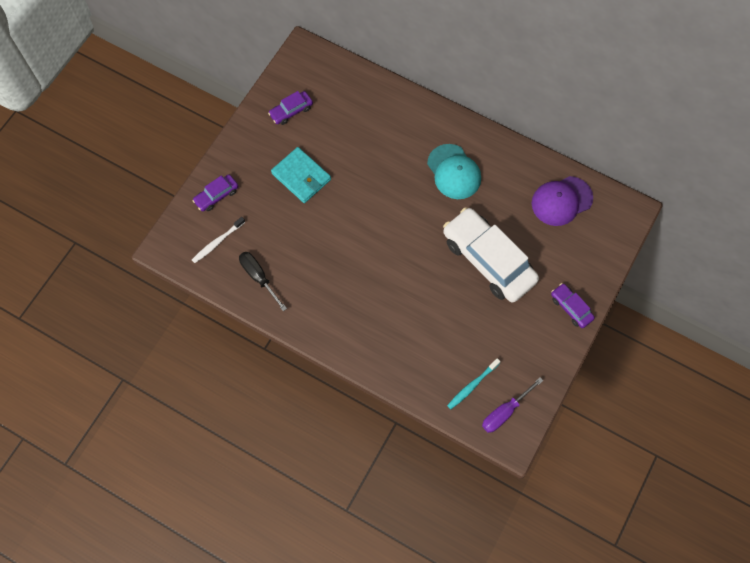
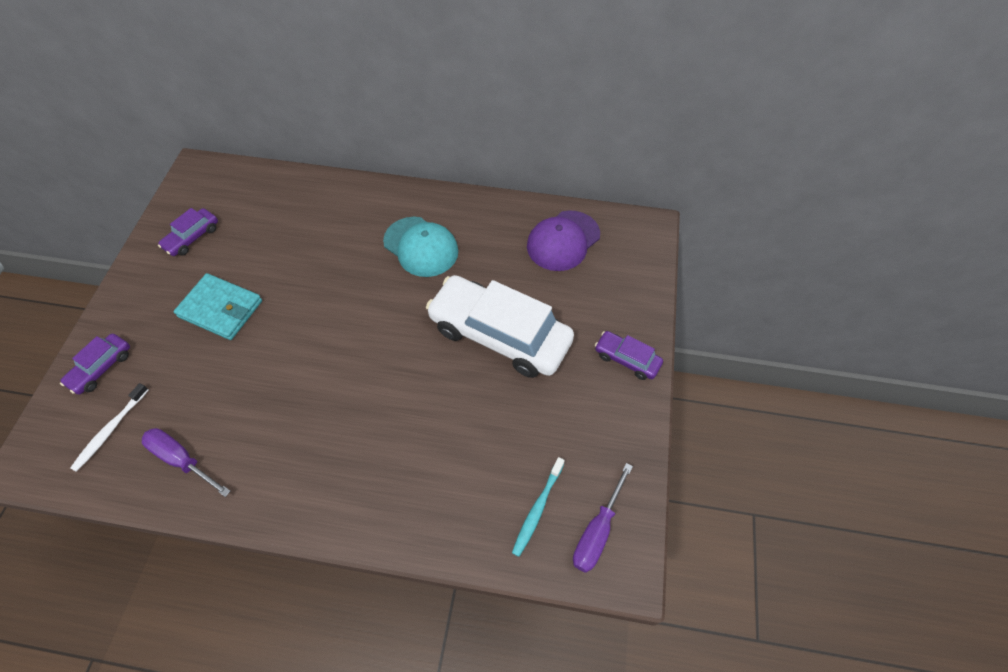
camera: 20 degrees left, 10 degrees down
black screwdriver [239,252,287,311] -> purple screwdriver [142,428,231,497]

